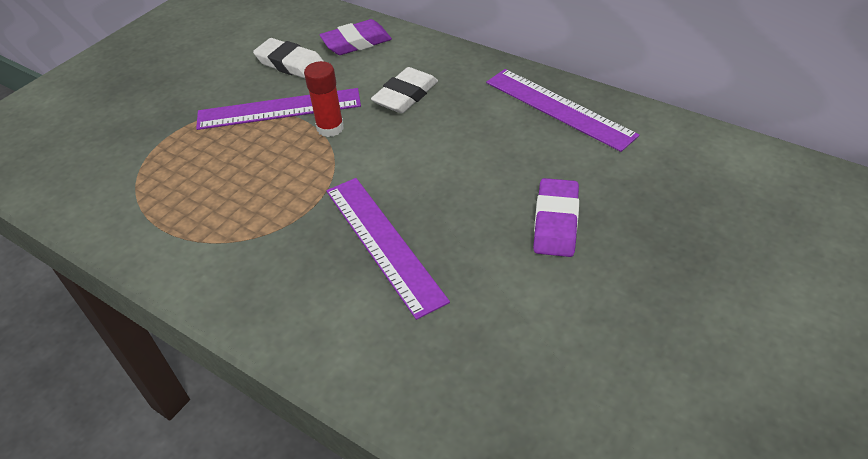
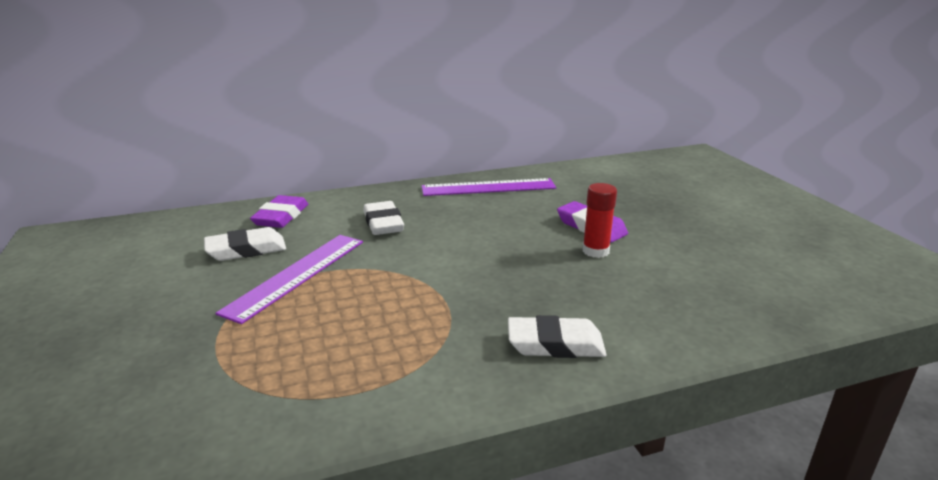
camera: 55 degrees left, 20 degrees down
red glue stick [304,61,344,137] -> red glue stick moved to [582,183,617,258]
purple ruler [326,178,450,320] -> none
none -> white eraser [508,315,607,358]

